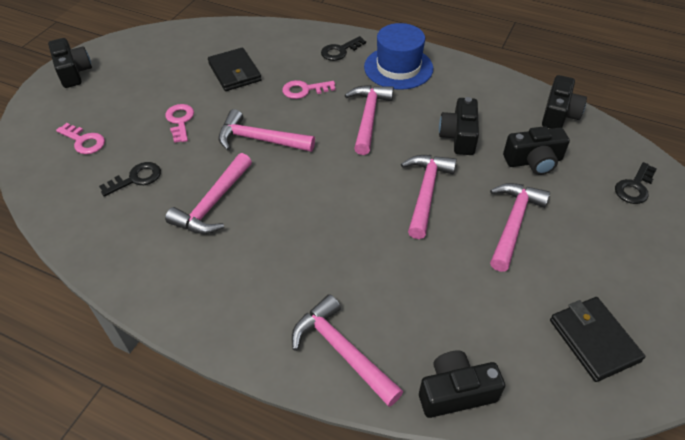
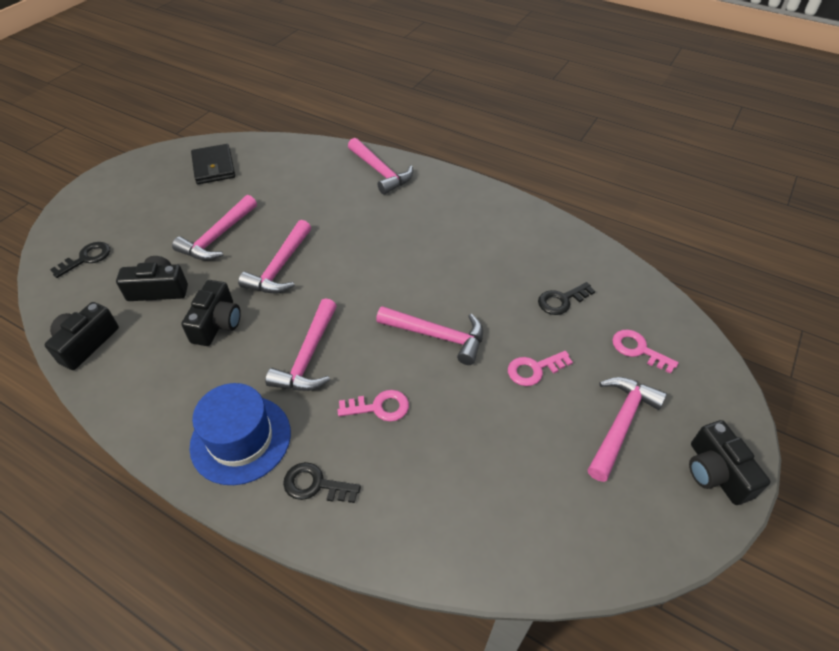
camera: 175 degrees left, 0 degrees up
pink key [165,104,194,143] -> pink key turned 75 degrees clockwise [508,351,573,386]
pink hammer [165,153,252,234] -> pink hammer moved to [588,377,667,482]
black wallet [208,48,262,91] -> none
black key [321,36,366,61] -> black key turned 135 degrees counterclockwise [283,462,361,503]
black camera [419,351,505,418] -> none

